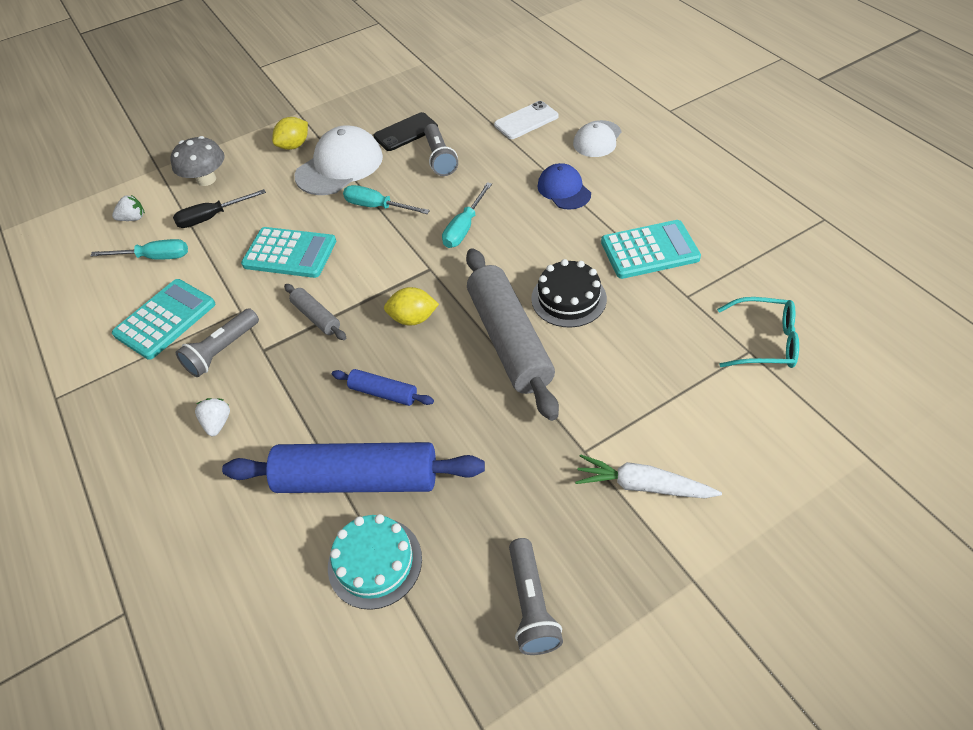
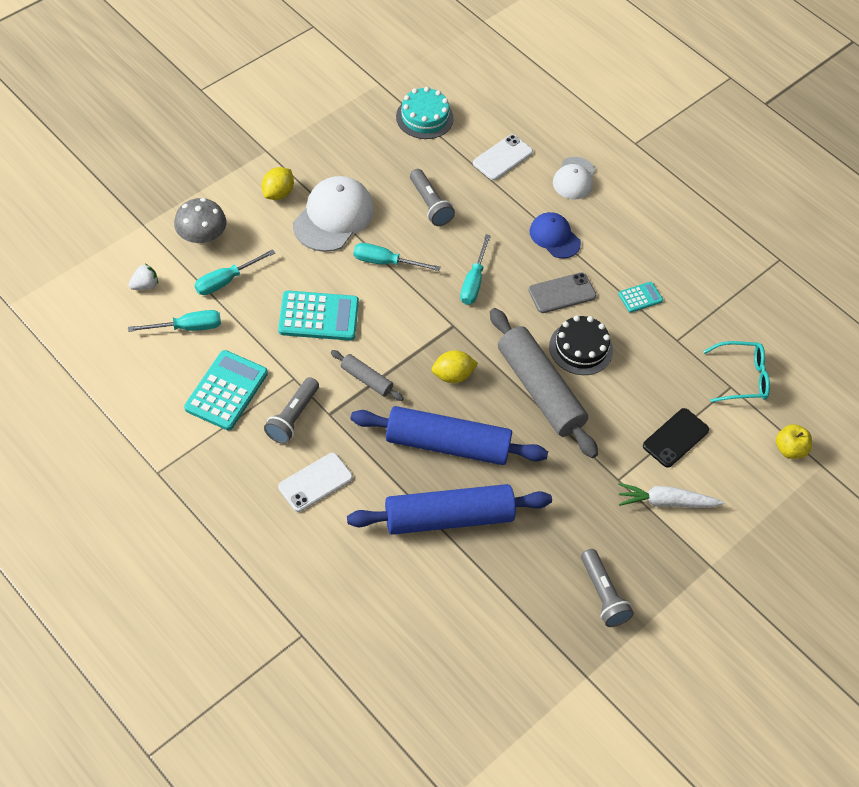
camera: 20 degrees left, 5 degrees up
black screwdriver [173,189,266,228] -> turquoise screwdriver [195,249,275,295]
white strawberry [195,398,230,436] -> white phone [278,453,353,512]
turquoise cake [328,514,422,610] -> turquoise cake moved to [396,87,454,139]
blue rolling pin [332,369,434,406] -> blue rolling pin [351,406,548,465], size x2.14
black phone [373,112,438,151] -> black phone moved to [643,408,709,468]
turquoise calculator [601,220,701,279] -> turquoise calculator [618,282,663,313], size x0.52
none -> grey phone [529,272,596,313]
none -> yellow apple [776,424,812,459]

